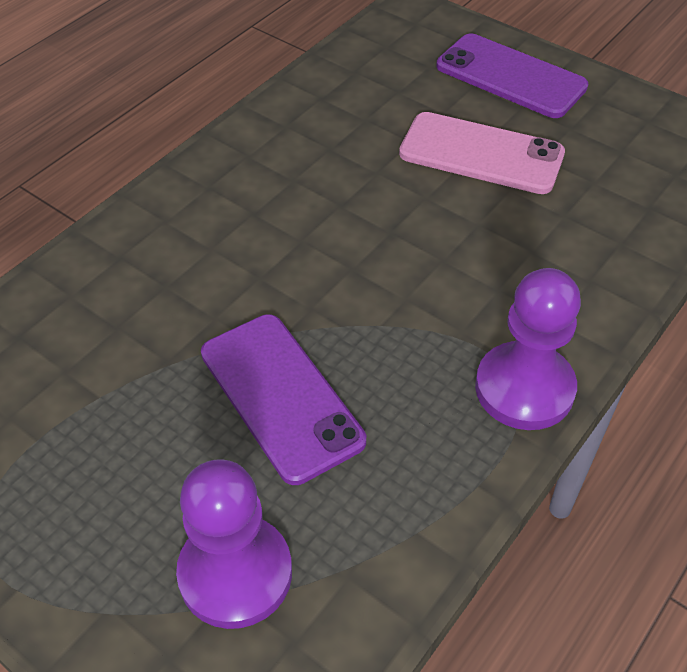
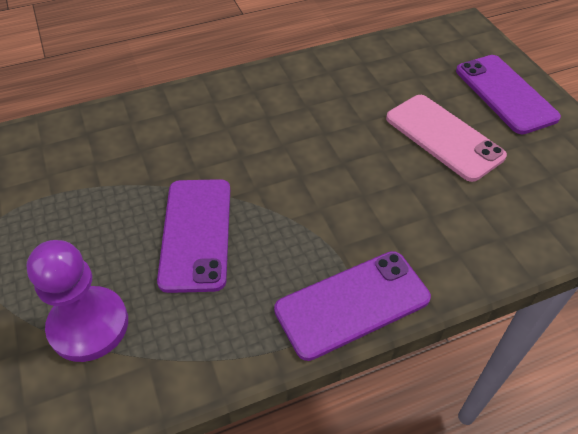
camera: 30 degrees right, 0 degrees up
purple pawn [475,268,581,430] -> purple phone [274,251,431,361]

